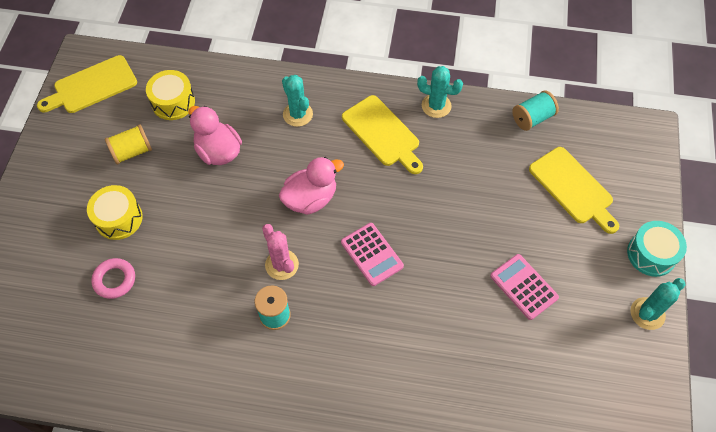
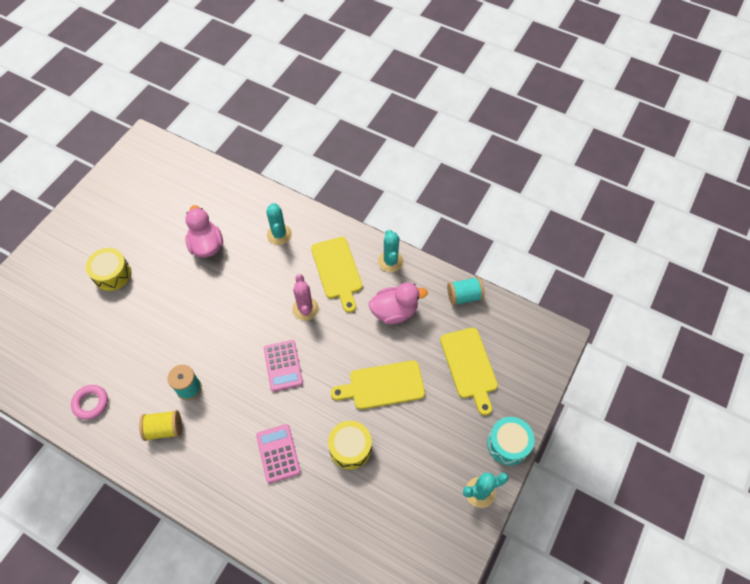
camera: 20 degrees right, 0 degrees up
yellow cutting board [37,55,137,113] -> yellow cutting board moved to [331,360,425,410]
pink ring [91,258,135,299] -> pink ring moved to [71,385,108,420]
yellow spool [105,124,152,164] -> yellow spool moved to [139,410,182,441]
yellow drum [146,70,195,120] -> yellow drum moved to [328,421,372,470]
pink cactus [262,224,299,280] -> pink cactus moved to [292,274,319,321]
pink duck [279,157,344,215] -> pink duck moved to [369,283,428,324]
turquoise cactus [417,66,463,118] -> turquoise cactus turned 45 degrees clockwise [378,230,403,272]
pink calculator [490,254,559,320] -> pink calculator moved to [256,424,301,483]

